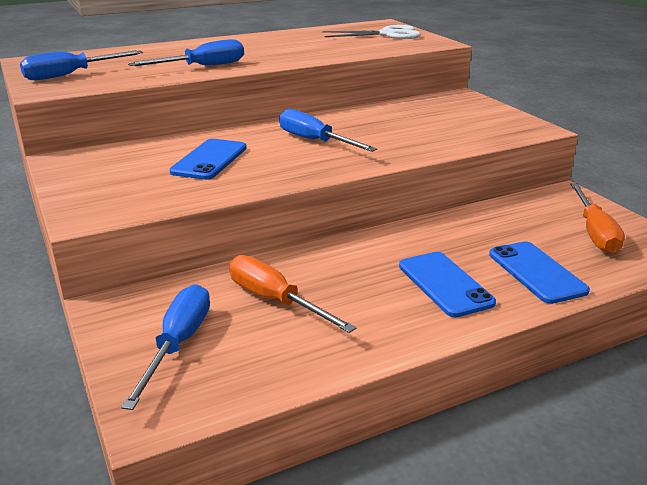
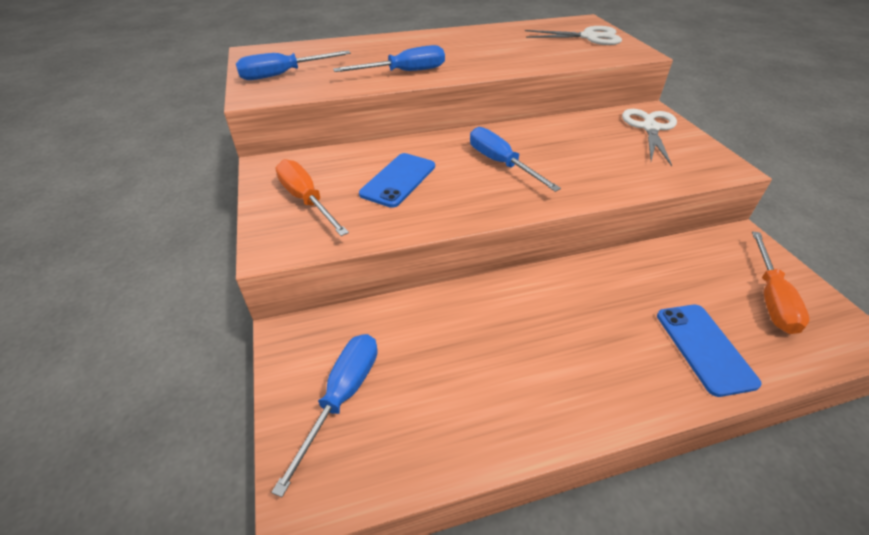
camera: 10 degrees right, 15 degrees up
orange screwdriver [229,255,356,333] -> orange screwdriver moved to [276,159,349,236]
blue phone [399,252,496,317] -> none
none -> white scissors [622,109,677,166]

